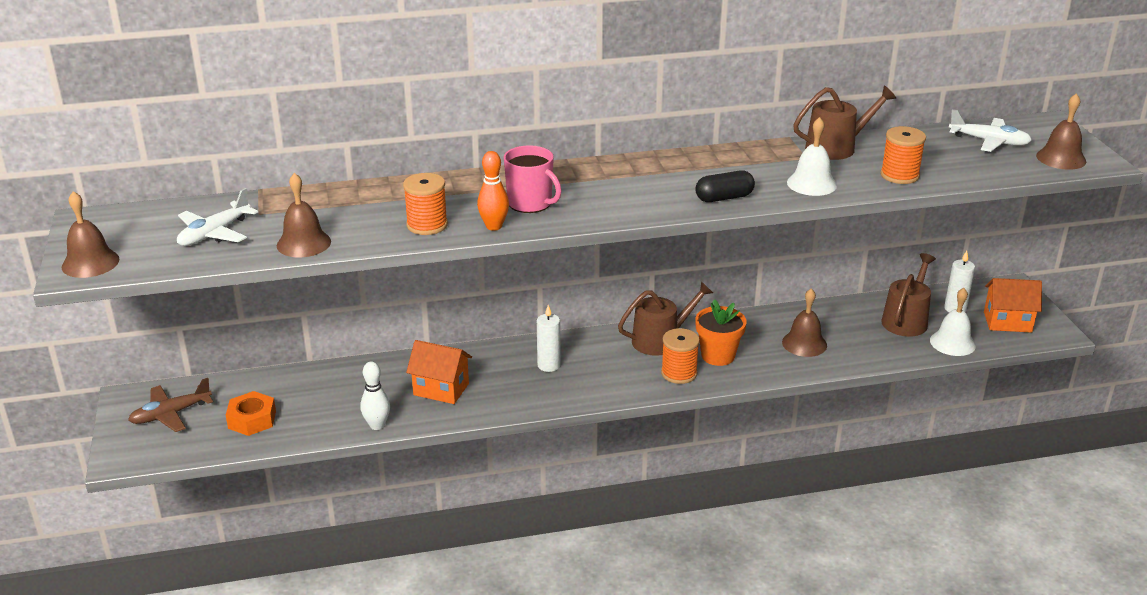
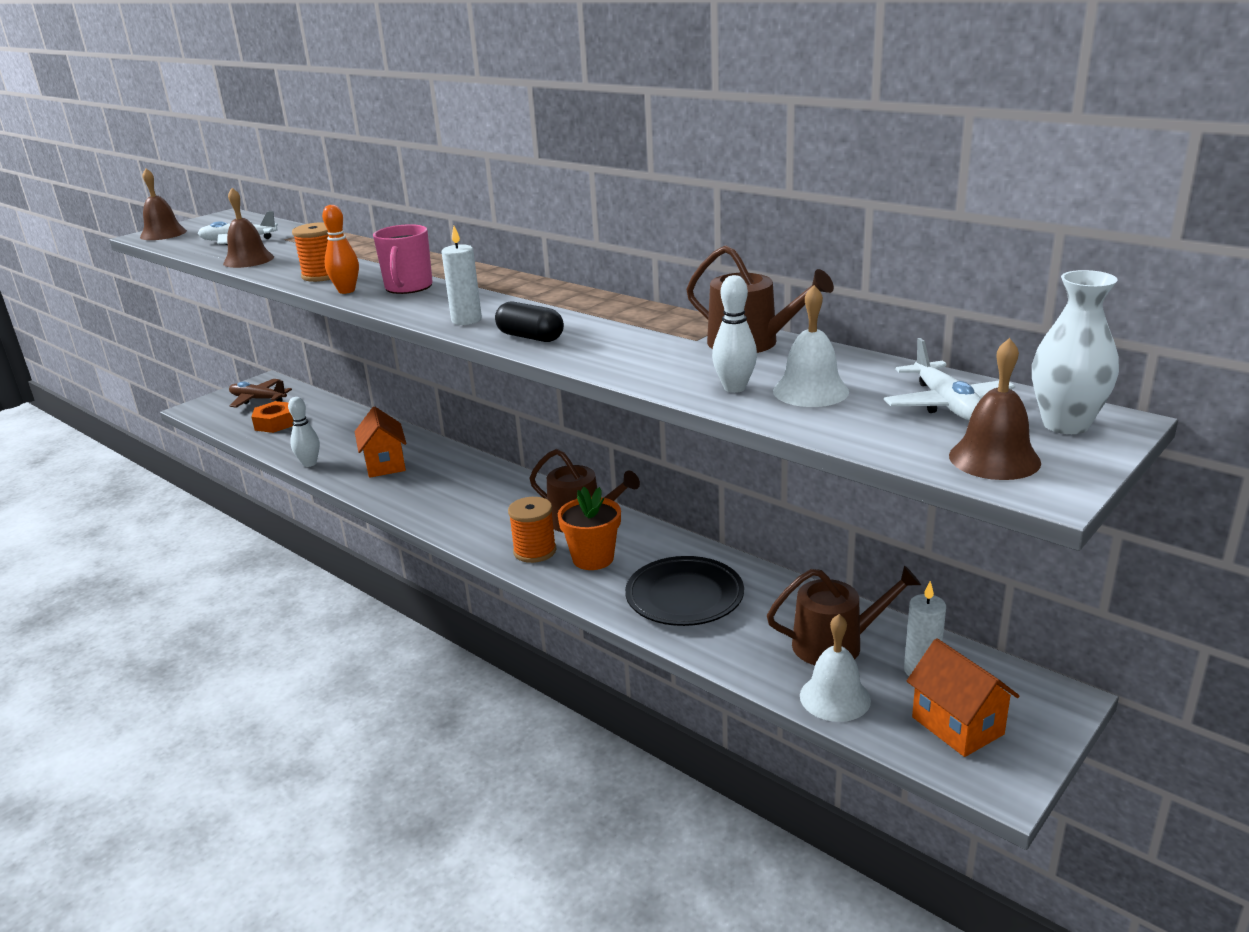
camera: 55 degrees right, 5 degrees down
white candle [537,305,561,372] -> white candle moved to [442,226,482,325]
brown bell [782,289,827,357] -> black plate [625,556,744,626]
white bell [787,117,837,196] -> white bell moved to [773,285,849,407]
orange spool [880,126,926,184] -> white bowling pin [712,275,757,393]
none -> white vase [1032,270,1119,434]

